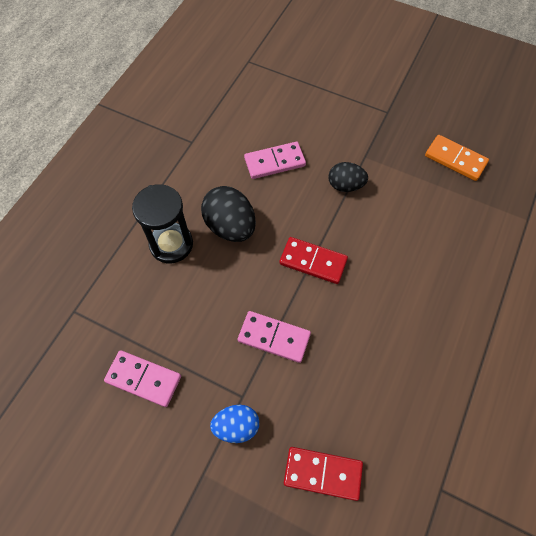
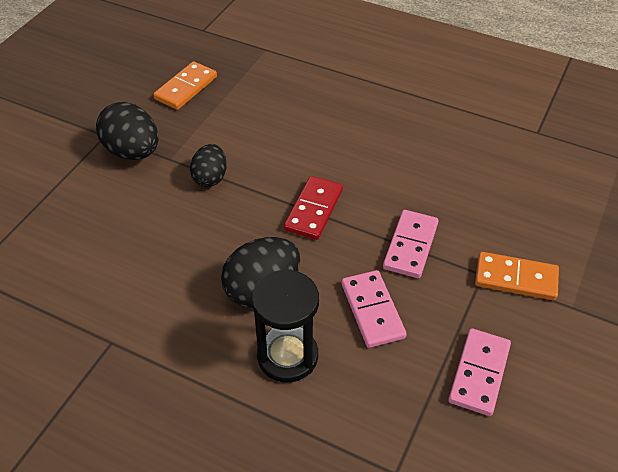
camera: 90 degrees left, 15 degrees down
blue egg [210,405,259,443] -> orange domino [475,252,559,300]
pink domino [244,142,306,179] -> pink domino moved to [342,270,407,348]
red domino [284,447,363,501] -> none
none -> black egg [96,102,159,160]

